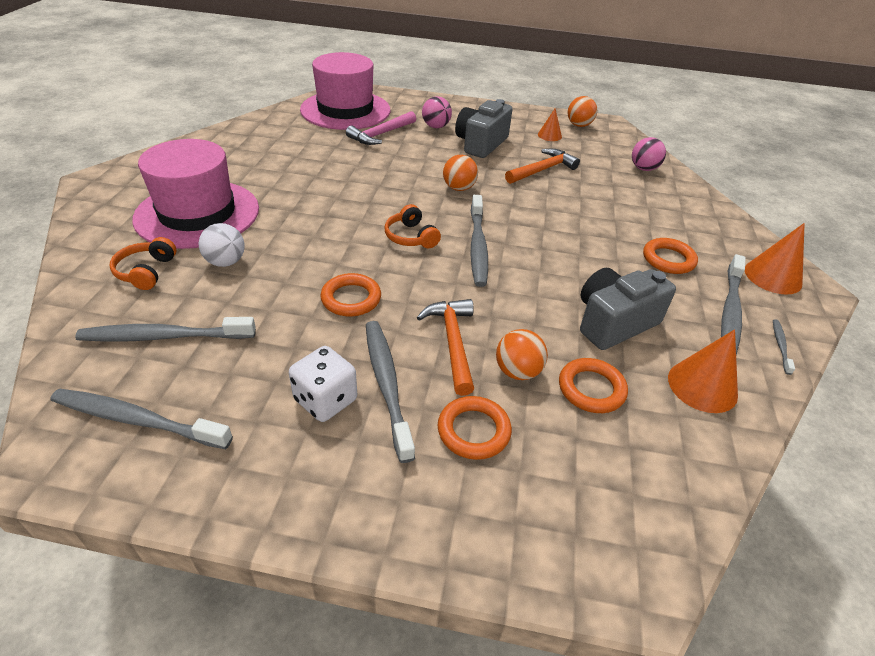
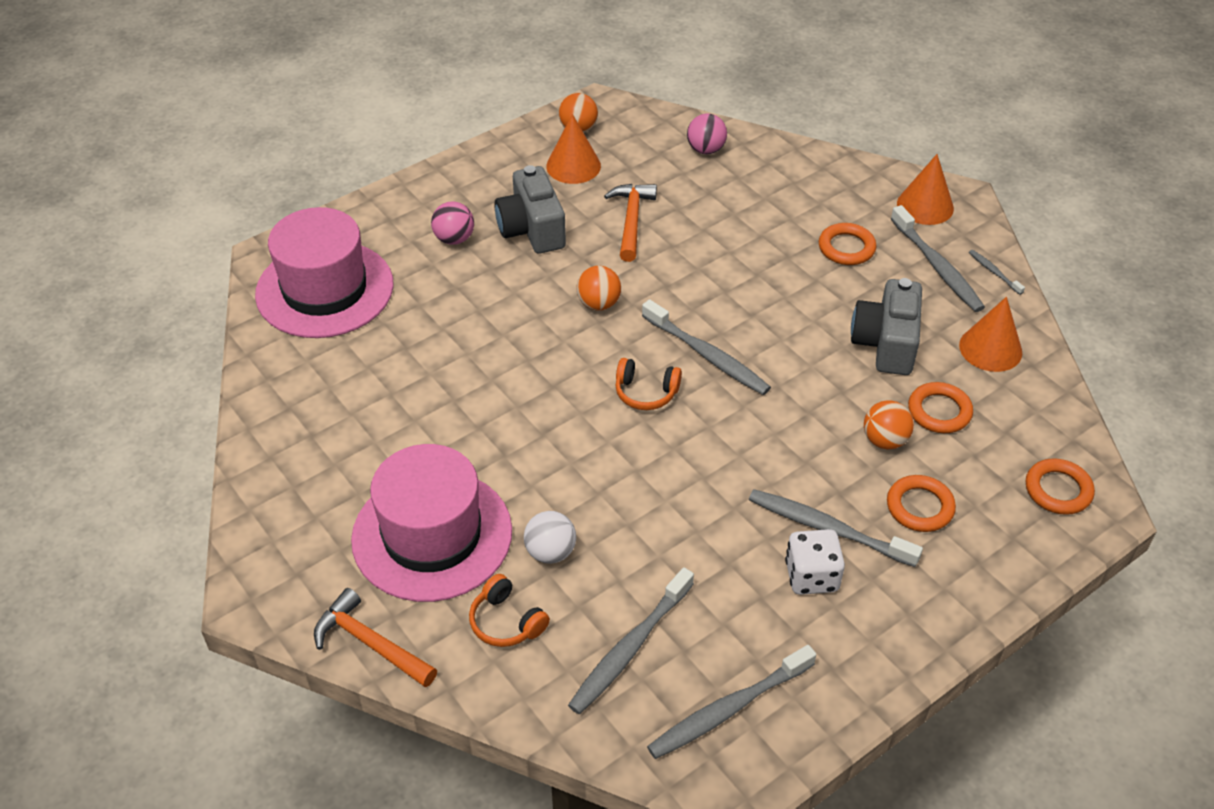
camera: 45 degrees left, 5 degrees up
orange ring [320,273,381,317] -> orange ring moved to [1026,458,1095,515]
pink hammer [346,111,416,145] -> none
orange hammer [417,299,474,396] -> orange hammer moved to [314,588,437,687]
orange cone [538,108,562,141] -> orange cone [546,114,601,184], size x1.66

